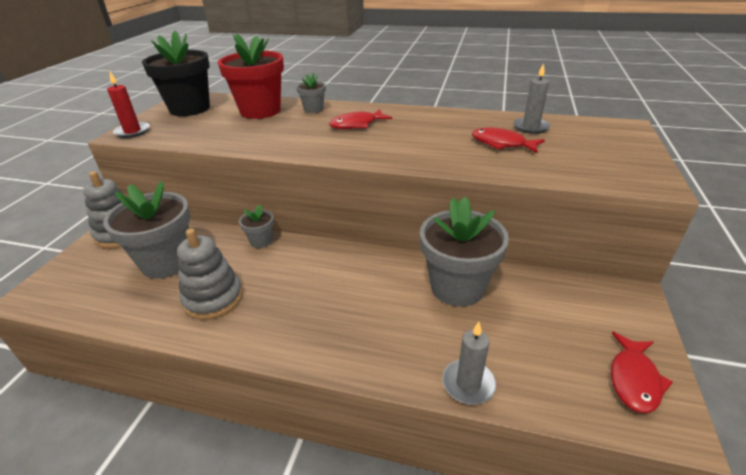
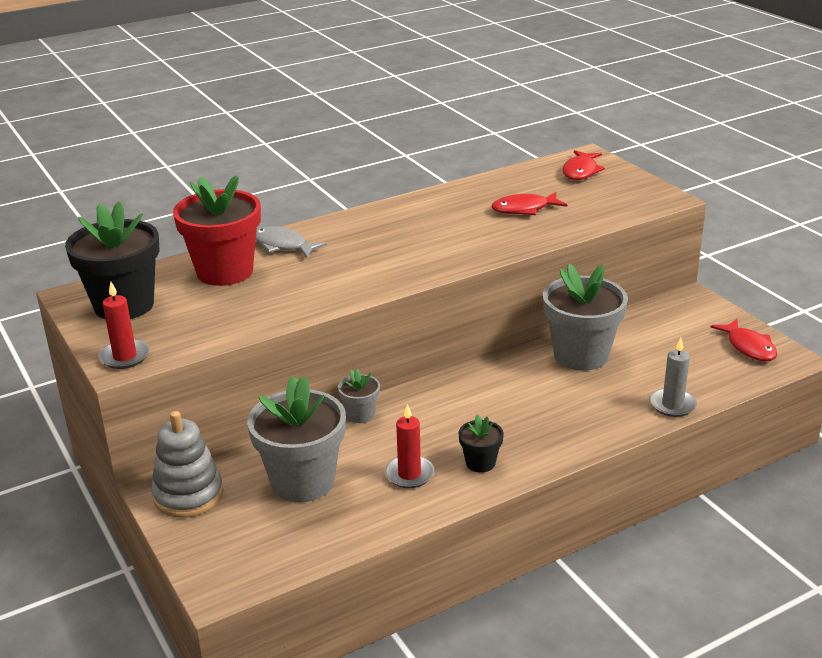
camera: 45 degrees left, 5 degrees down
grey stacking toy [177,228,243,320] -> red candle [385,404,434,488]
grey flower pot [296,73,326,113] -> grey fish [256,226,327,258]
red fish [329,109,392,129] -> red fish moved to [562,150,605,180]
grey candle [513,63,551,134] -> none
none -> black flower pot [458,414,504,473]

